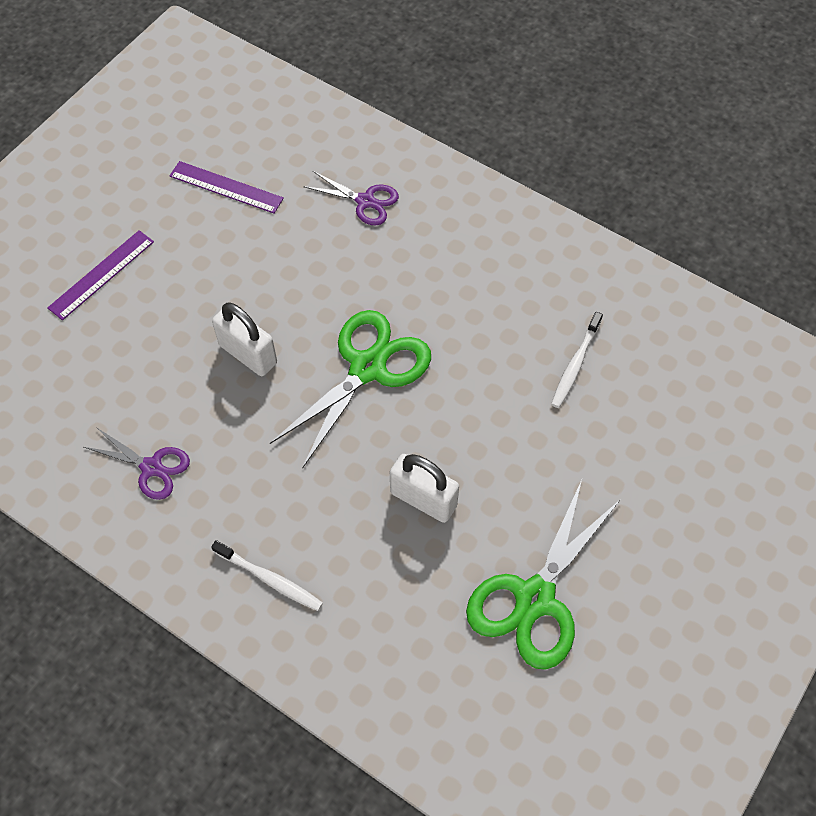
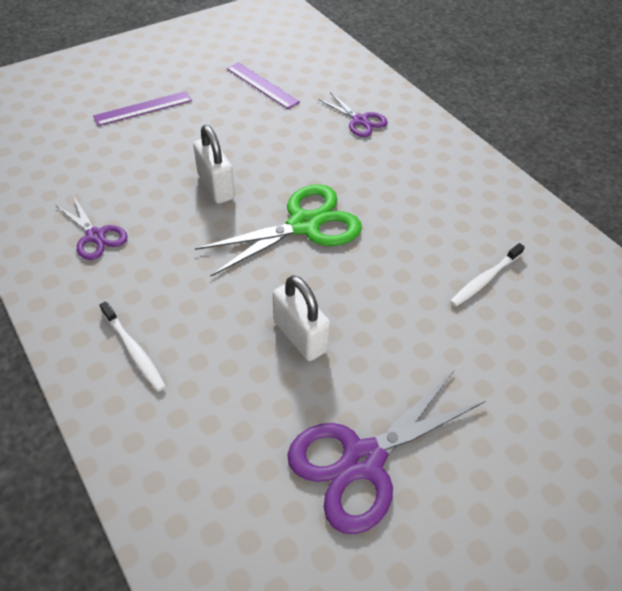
camera: 20 degrees right, 10 degrees down
green scissors [466,480,621,670] -> purple scissors [287,371,485,534]

